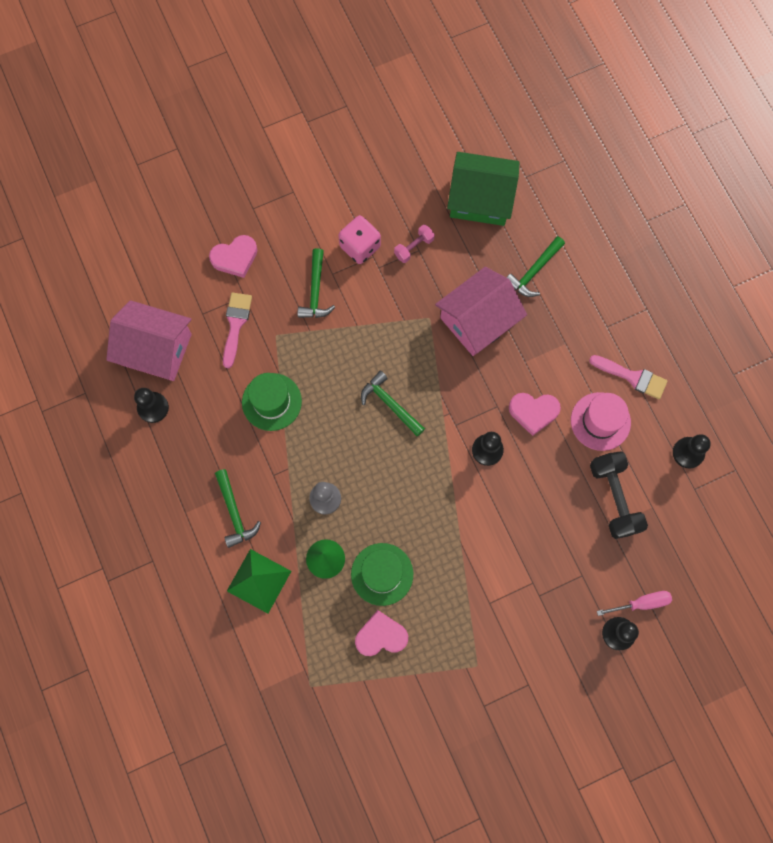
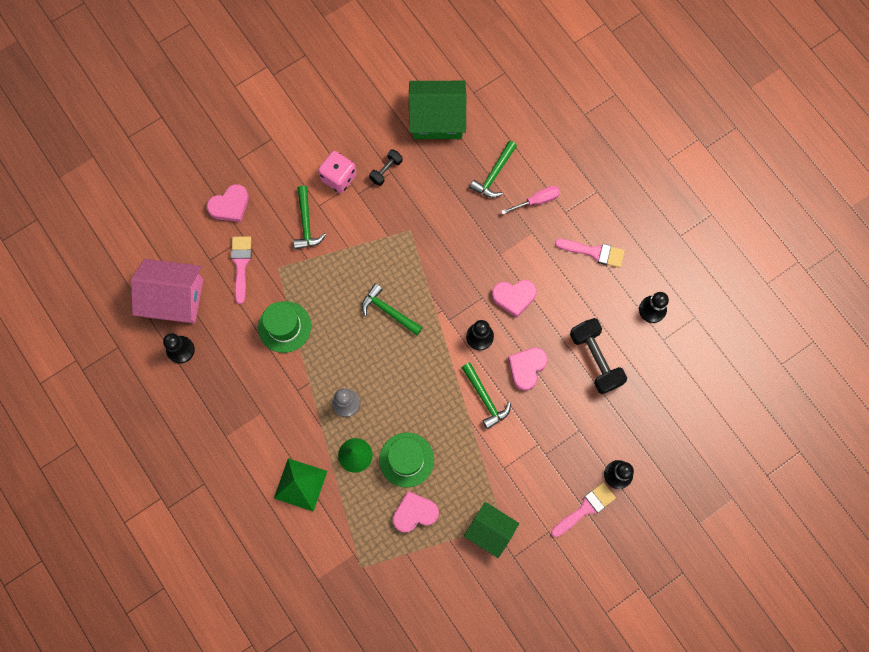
camera: 10 degrees left, 0 degrees up
green hammer [215,469,261,548] -> green hammer moved to [461,362,511,429]
pink dumbbell [394,225,435,263] -> black dumbbell [369,149,403,186]
pink house [435,267,527,356] -> none
pink hat [571,392,631,451] -> none
pink screwdriver [597,591,672,616] -> pink screwdriver moved to [501,186,560,214]
none -> green house [464,502,519,558]
none -> pink heart [508,348,548,391]
none -> pink brush [551,482,616,537]

